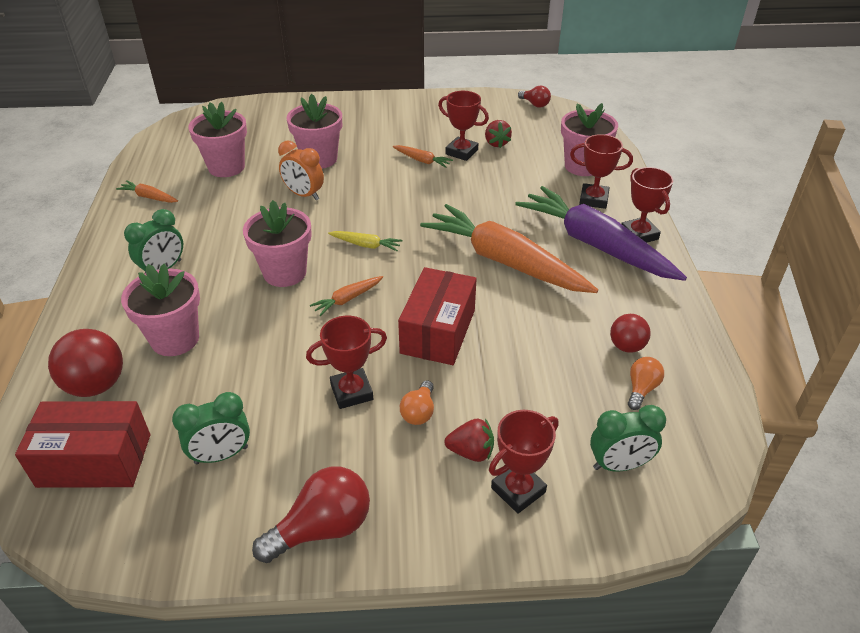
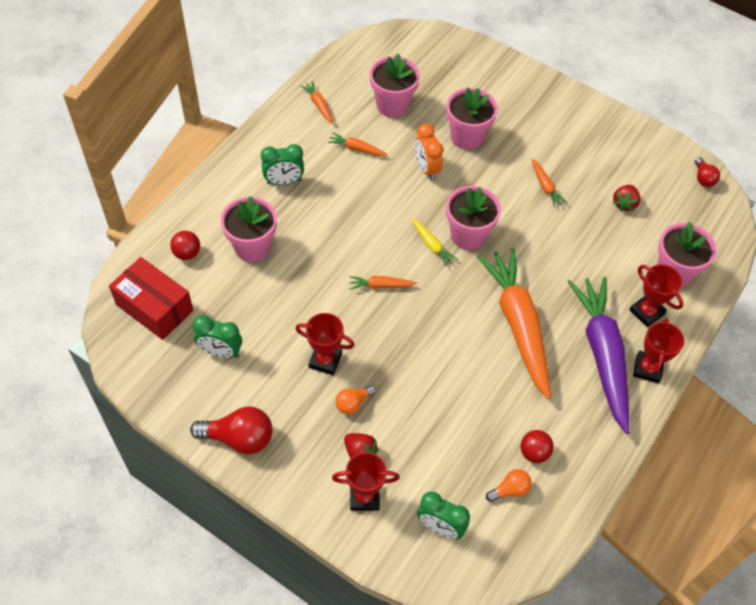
camera: 35 degrees right, 15 degrees up
red ball [48,329,123,397] -> red ball [170,231,200,260], size x0.61
pink flower pot [243,200,312,287] -> pink flower pot moved to [446,186,501,250]
red box [398,267,477,365] -> none
red trophy [438,91,489,161] -> none
none -> orange carrot [328,132,388,156]

